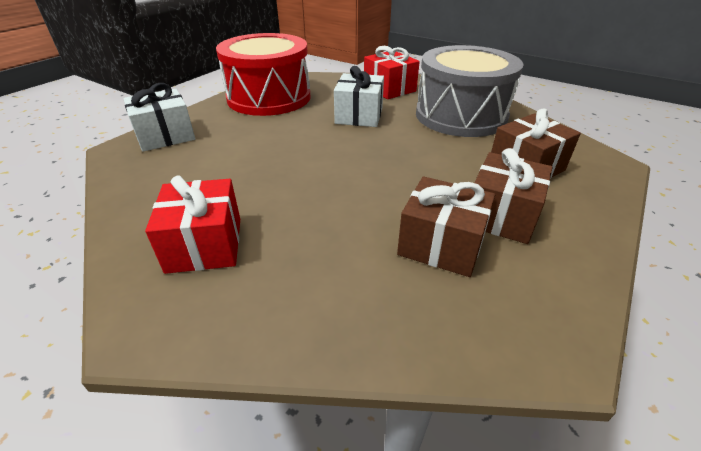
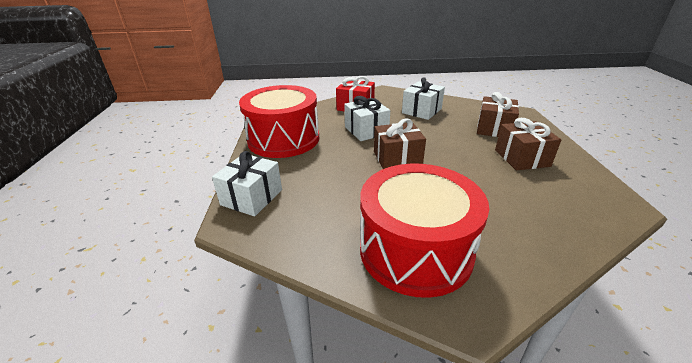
camera: 35 degrees left, 5 degrees down
red gift [145,175,240,274] -> red drum [360,164,489,298]
brown gift [397,176,495,277] -> brown gift moved to [374,118,426,169]
grey drum [416,45,524,137] -> white gift [402,77,445,120]

